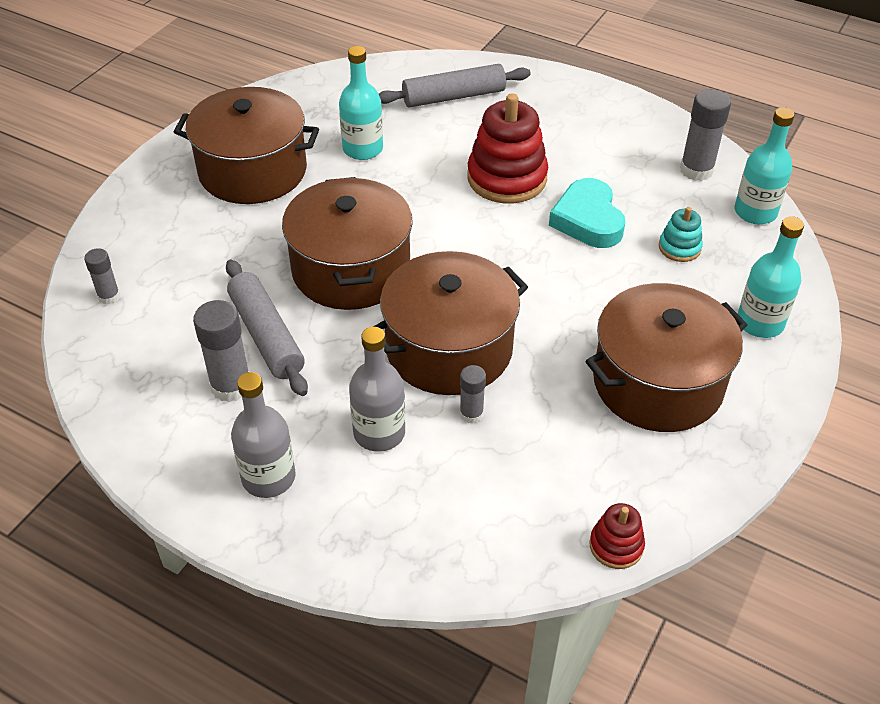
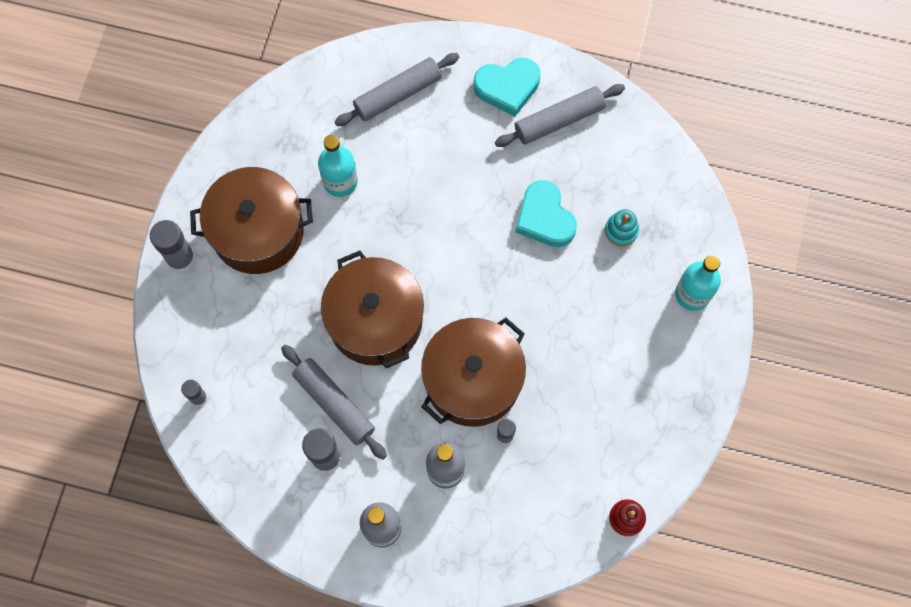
camera: 15 degrees left, 25 degrees up
red stacking toy [467,93,548,203] -> none
brown pot [586,283,747,432] -> none
grey glue stick [680,89,731,181] -> grey glue stick moved to [150,220,195,273]
turquoise bottle [735,107,794,224] -> none
none -> turquoise heart [474,58,540,116]
none -> grey rolling pin [495,84,625,147]

